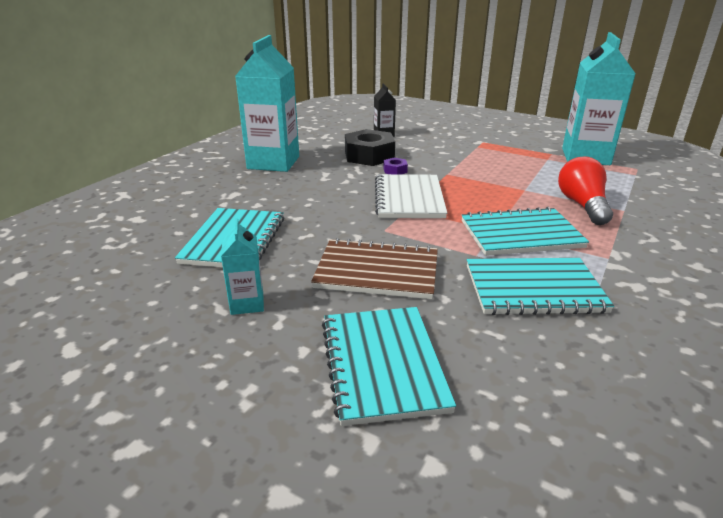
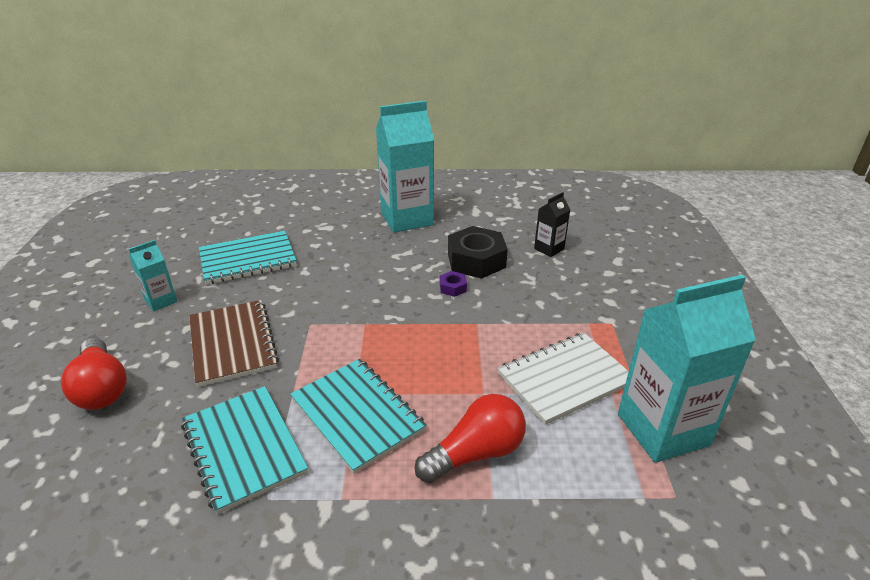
camera: 60 degrees right, 5 degrees up
turquoise notebook [322,307,456,426] -> red light bulb [61,338,127,410]
white notebook [375,174,447,218] -> white notebook moved to [497,333,629,425]

